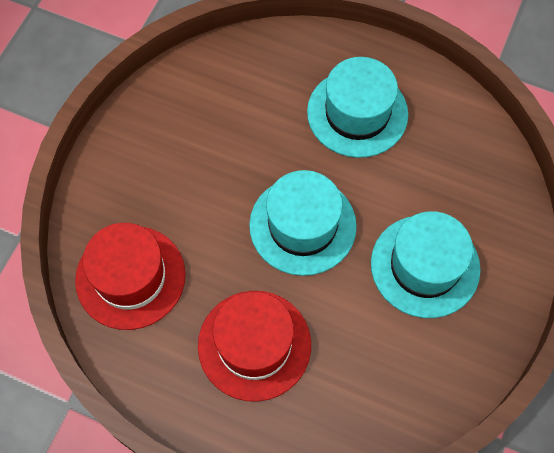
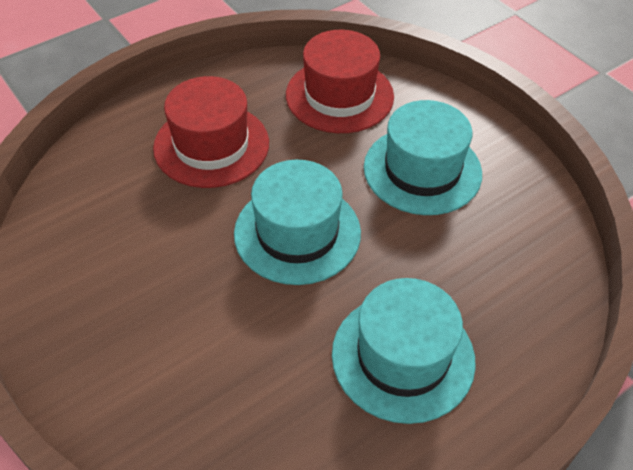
camera: 120 degrees right, 15 degrees down
turquoise hat [371,211,481,318] -> turquoise hat moved to [364,100,482,215]

